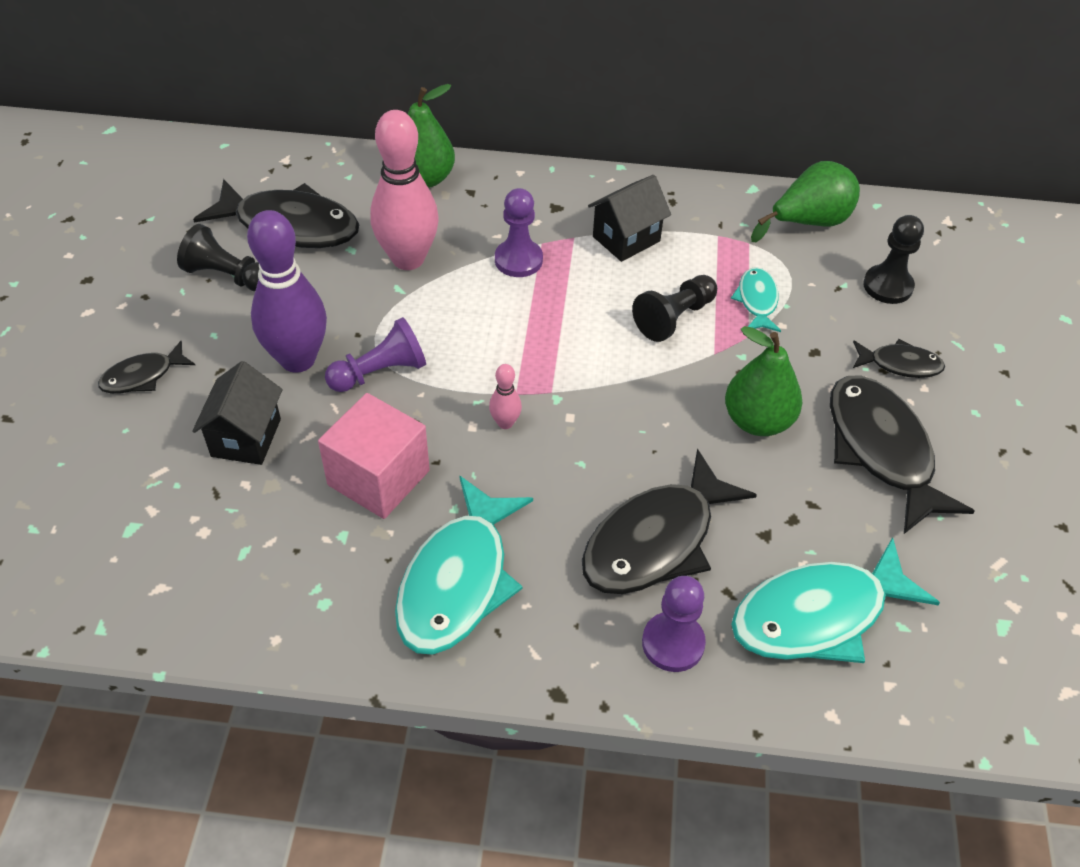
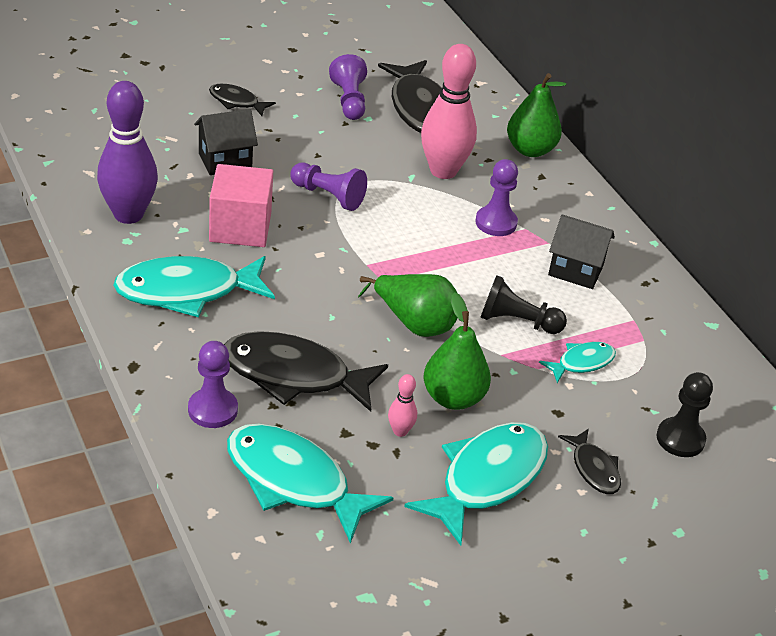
camera: 55 degrees right, 10 degrees down
black pawn [177,224,259,291] -> purple pawn [329,54,367,120]
purple bowling pin [247,210,327,373] -> purple bowling pin moved to [97,81,158,224]
pink bowling pin [489,364,522,429] -> pink bowling pin moved to [388,374,417,437]
green pear [751,161,860,242] -> green pear moved to [358,274,457,337]
black fish [830,375,975,534] -> turquoise fish [404,422,548,546]

